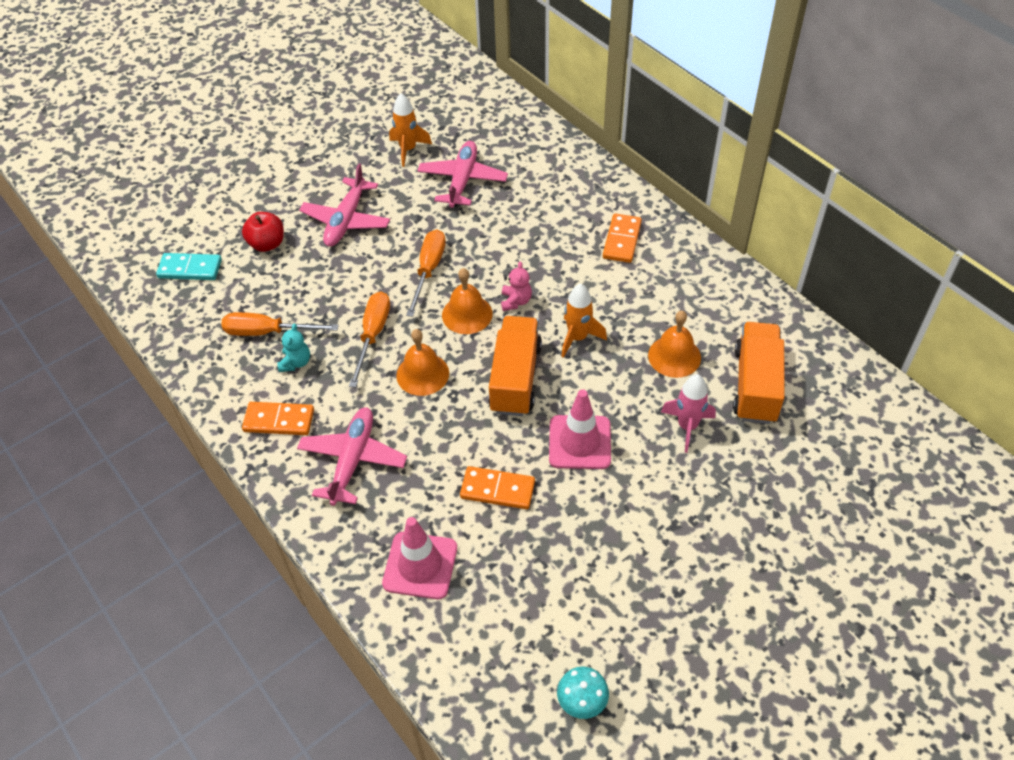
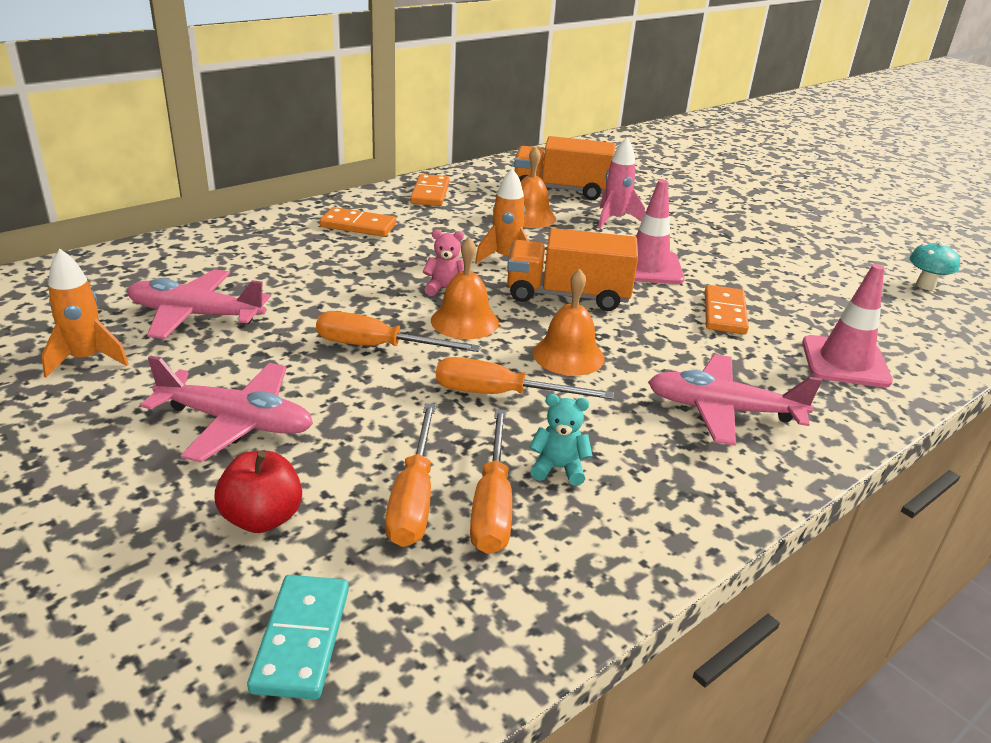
camera: 95 degrees left, 20 degrees down
orange domino [242,402,314,435] -> orange domino moved to [410,174,450,206]
none -> orange screwdriver [385,403,436,547]

